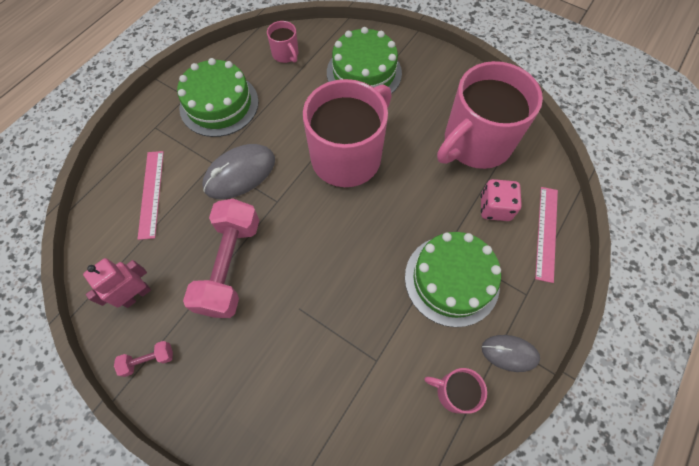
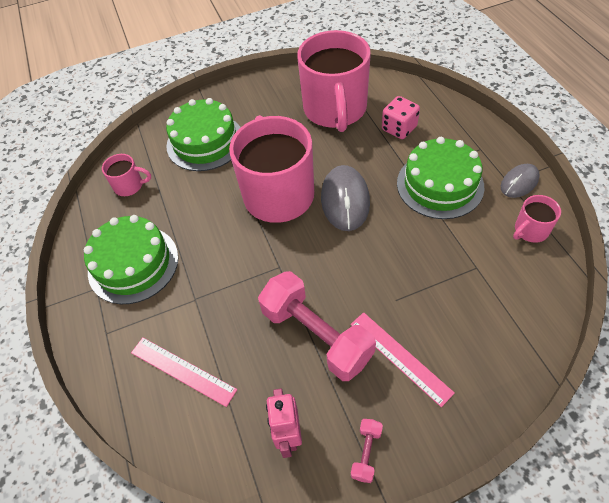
camera: 50 degrees left, 10 degrees down
grey mouse [202,144,275,199] -> grey mouse moved to [321,165,370,231]
pink ruler [535,187,558,283] -> pink ruler moved to [351,312,455,407]

